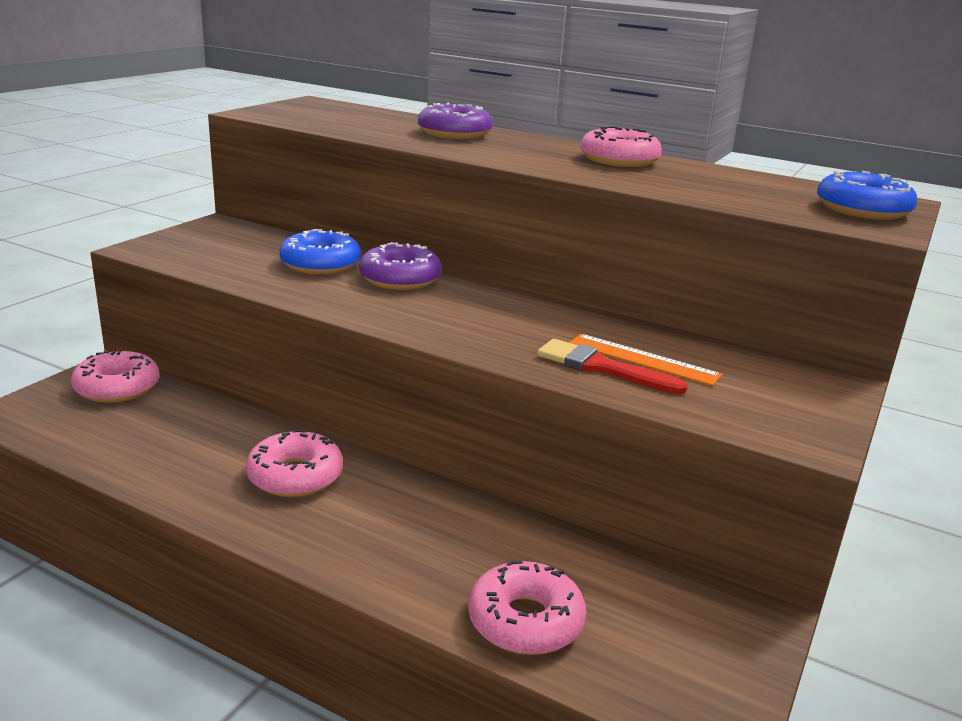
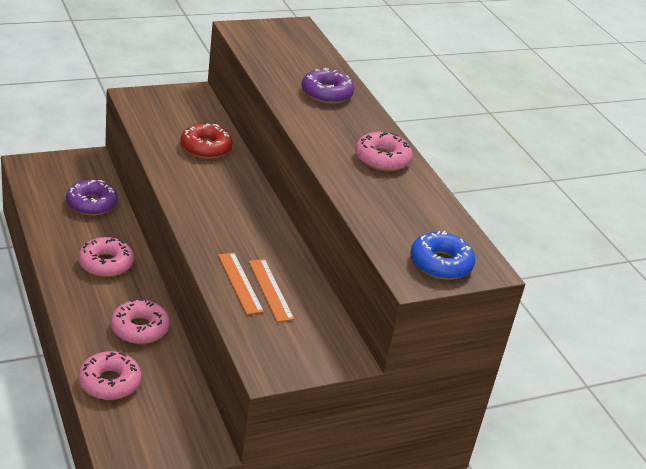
camera: 35 degrees right, 10 degrees up
pink donut [71,350,160,403] -> pink donut moved to [111,298,170,344]
blue donut [279,229,361,275] -> red donut [181,123,233,159]
purple donut [359,242,442,290] -> purple donut moved to [66,180,118,216]
red brush [537,339,688,394] -> orange ruler [218,252,264,315]

